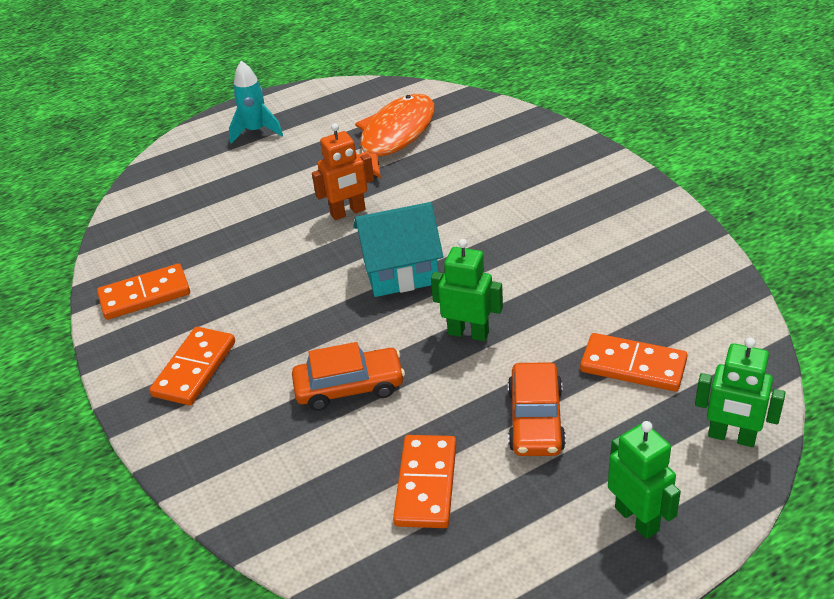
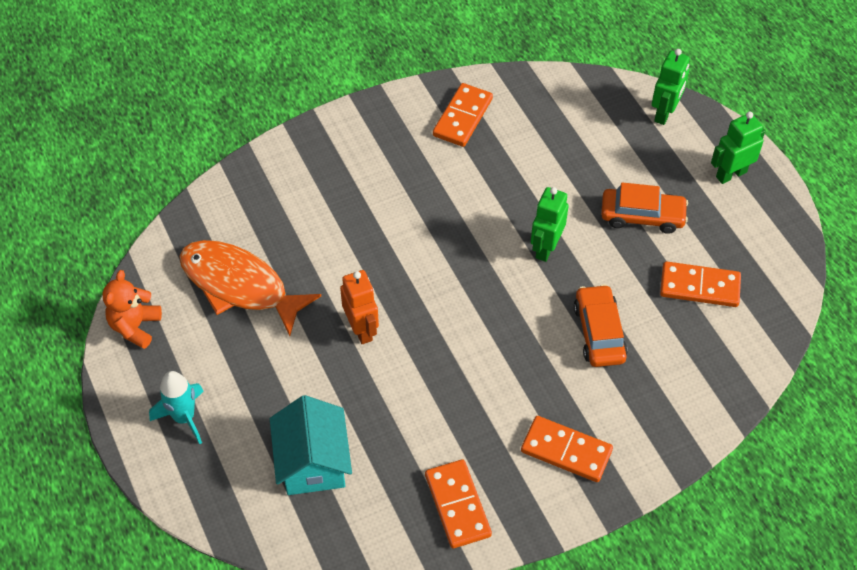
camera: 90 degrees left, 15 degrees up
turquoise house [353,202,443,297] -> turquoise house moved to [270,395,352,495]
orange domino [580,333,688,392] -> orange domino moved to [433,83,493,147]
none -> orange teddy bear [102,270,162,349]

